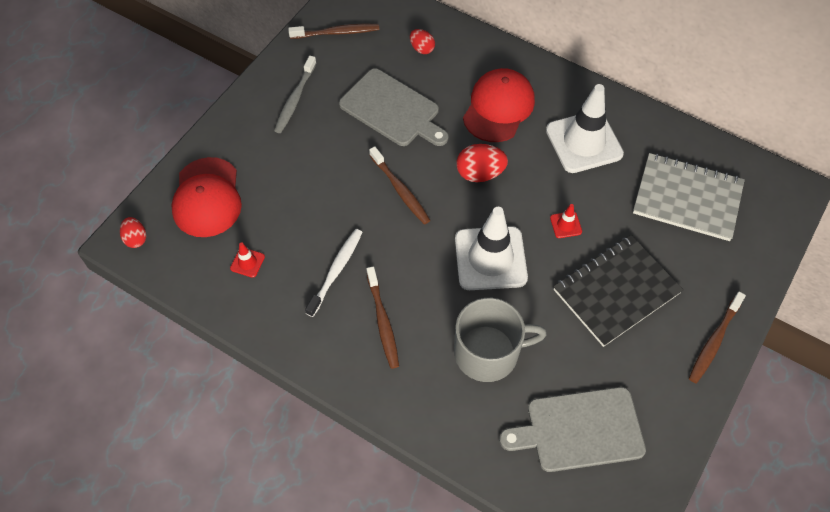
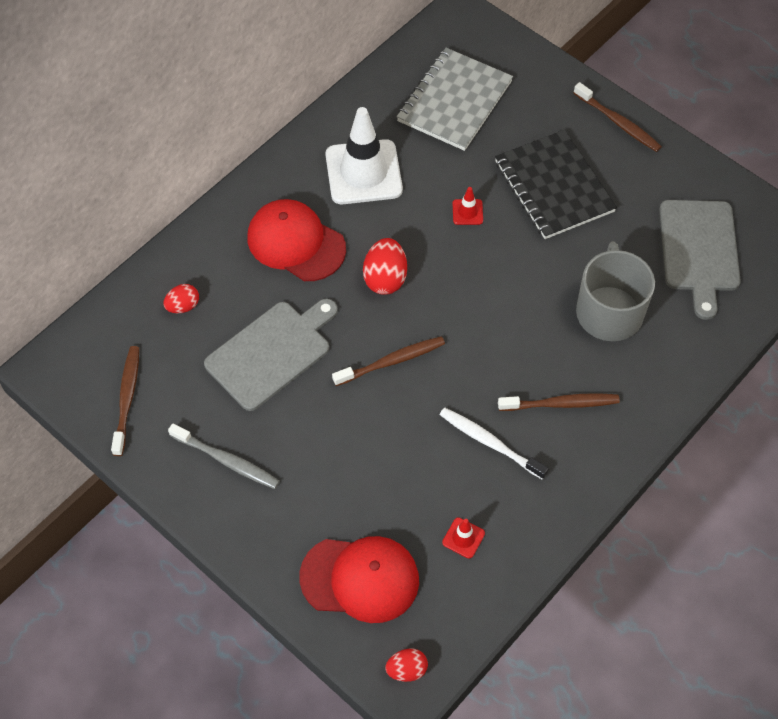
camera: 80 degrees left, 0 degrees up
white traffic cone [455,207,528,290] -> none

